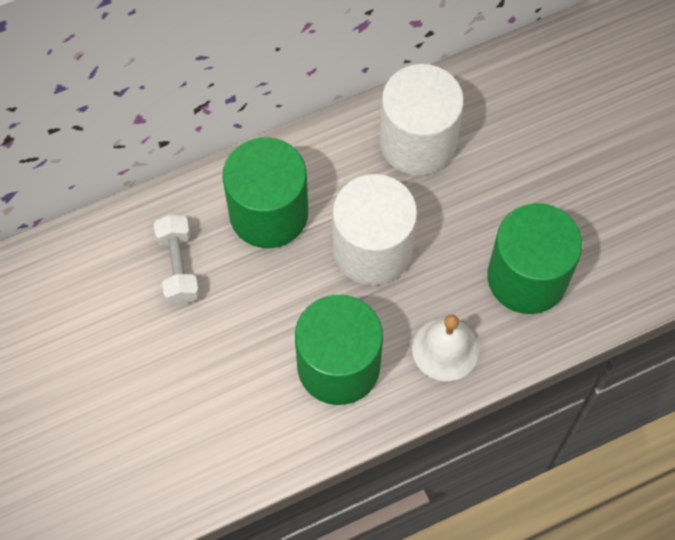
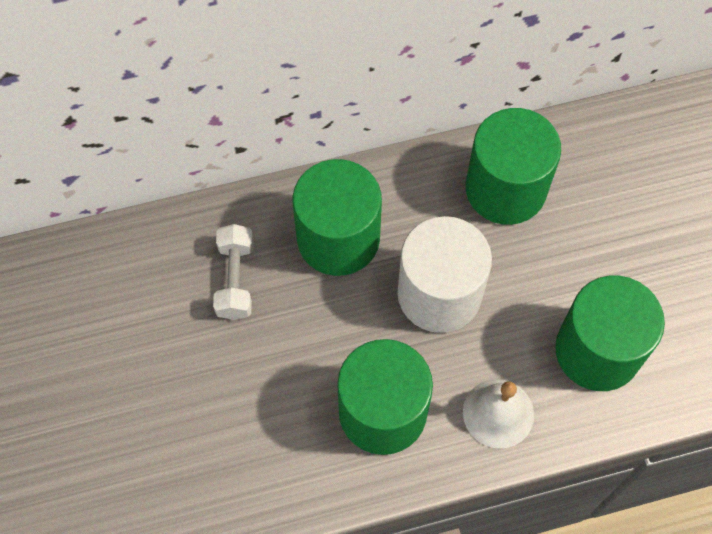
camera: 10 degrees right, 0 degrees up
white cylinder [379,64,464,176] -> green cylinder [466,108,561,225]

